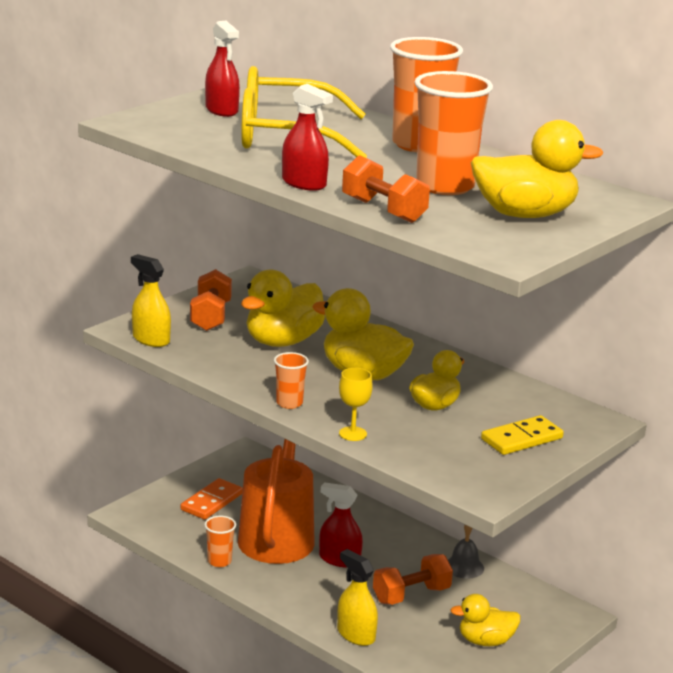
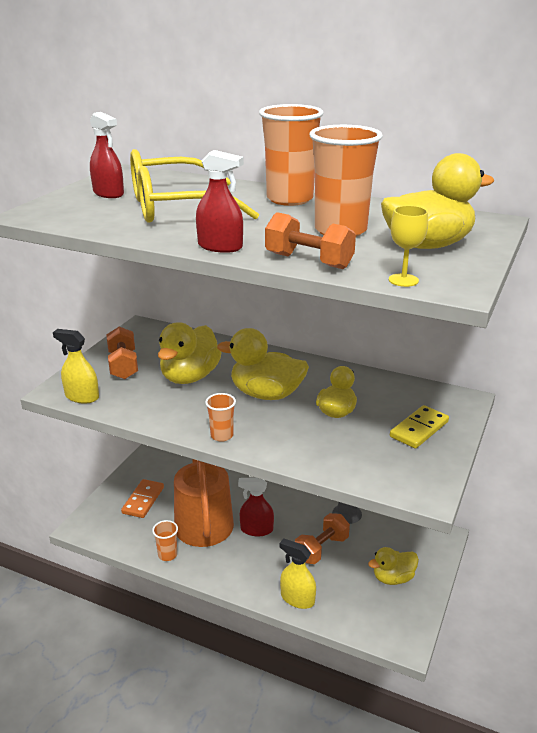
camera: 15 degrees left, 5 degrees up
yellow goblet [339,368,373,441] -> yellow goblet moved to [389,206,428,287]

